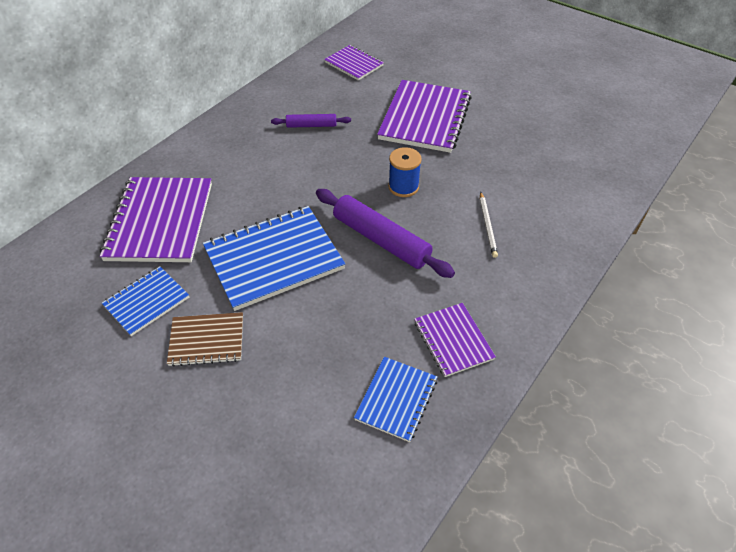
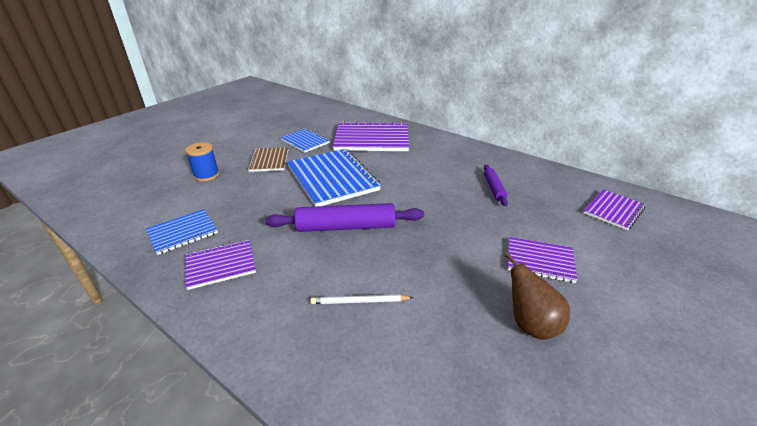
camera: 90 degrees right, 15 degrees down
purple rolling pin [316,189,455,278] -> purple rolling pin turned 45 degrees clockwise [265,203,424,232]
blue notebook [354,357,437,442] -> blue notebook turned 60 degrees counterclockwise [146,209,218,255]
purple notebook [377,80,472,153] -> purple notebook [508,237,577,283], size x0.55
blue spool [388,147,422,197] -> blue spool moved to [185,142,219,182]
none -> brown pear [505,252,570,340]

